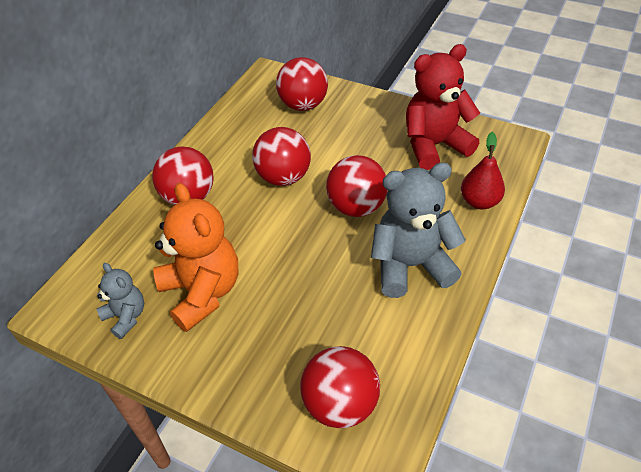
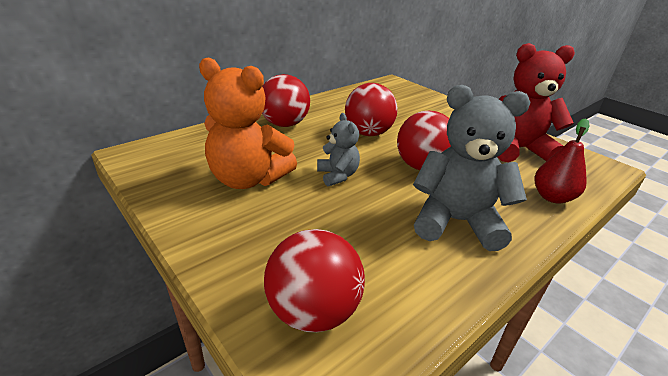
camera: 20 degrees right, 15 degrees down
grey teddy bear [96,263,144,339] -> grey teddy bear moved to [317,113,360,187]
orange teddy bear [153,183,238,332] -> orange teddy bear turned 120 degrees clockwise [199,57,297,189]
red ball [276,57,328,111] -> none

